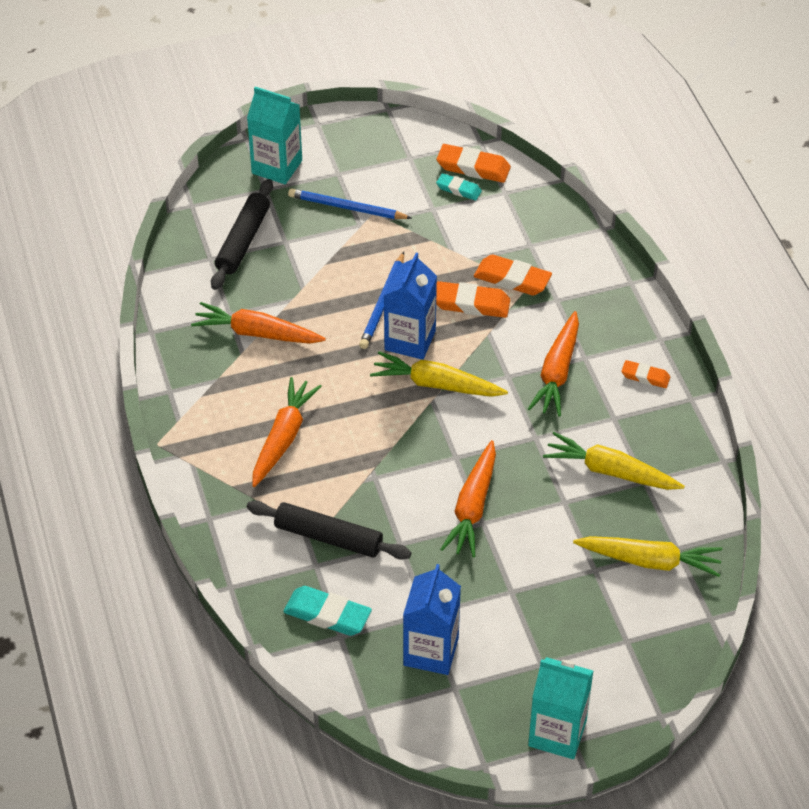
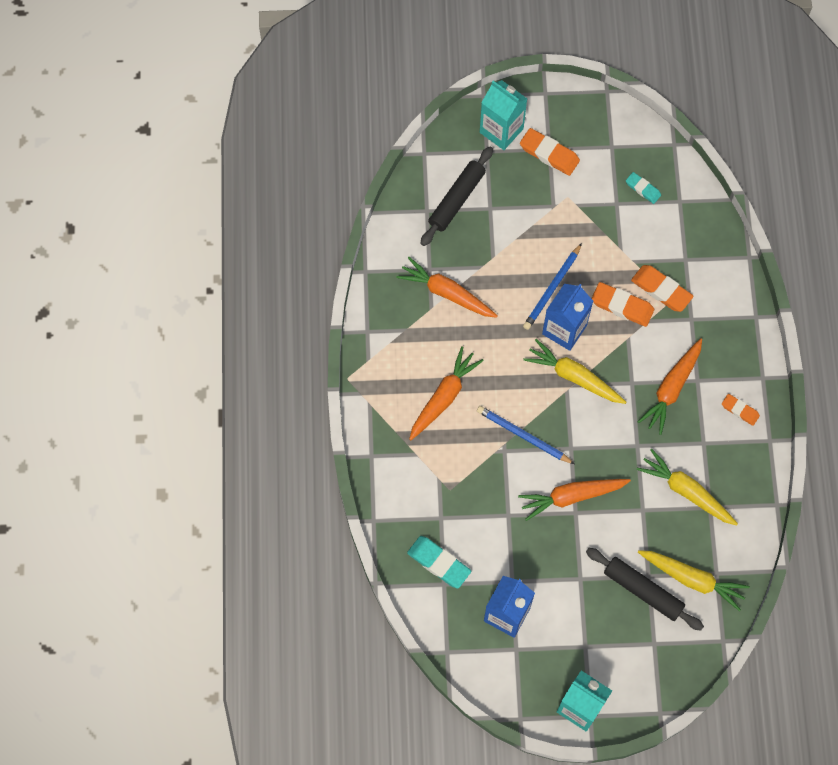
camera: 15 degrees right, 20 degrees up
black rolling pin [247,500,411,560] -> black rolling pin moved to [586,548,704,631]
blue pencil [288,188,412,219] -> blue pencil moved to [477,406,574,464]
orange eraser [437,144,511,183] -> orange eraser moved to [520,128,580,176]
orange carrot [440,440,496,558] -> orange carrot turned 45 degrees clockwise [518,479,631,521]

